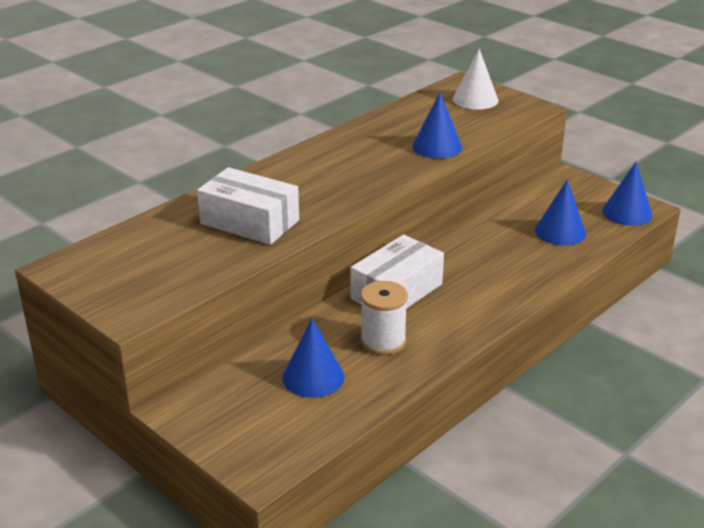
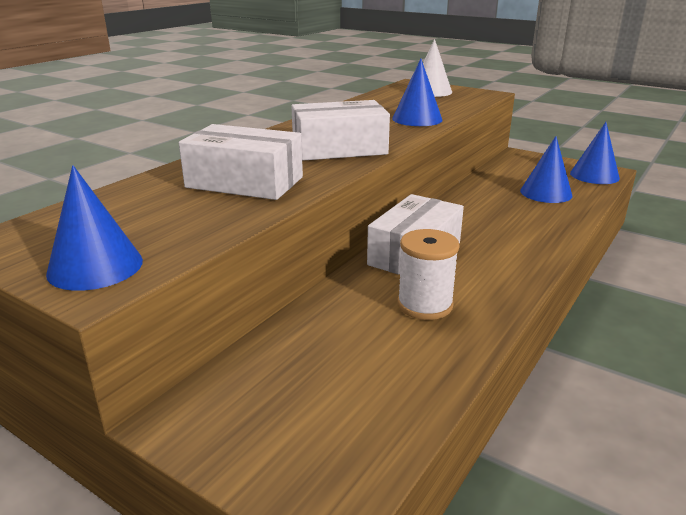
camera: 10 degrees left, 5 degrees down
blue cone [283,319,344,398] -> blue cone moved to [46,165,143,291]
none -> white box [291,100,390,161]

